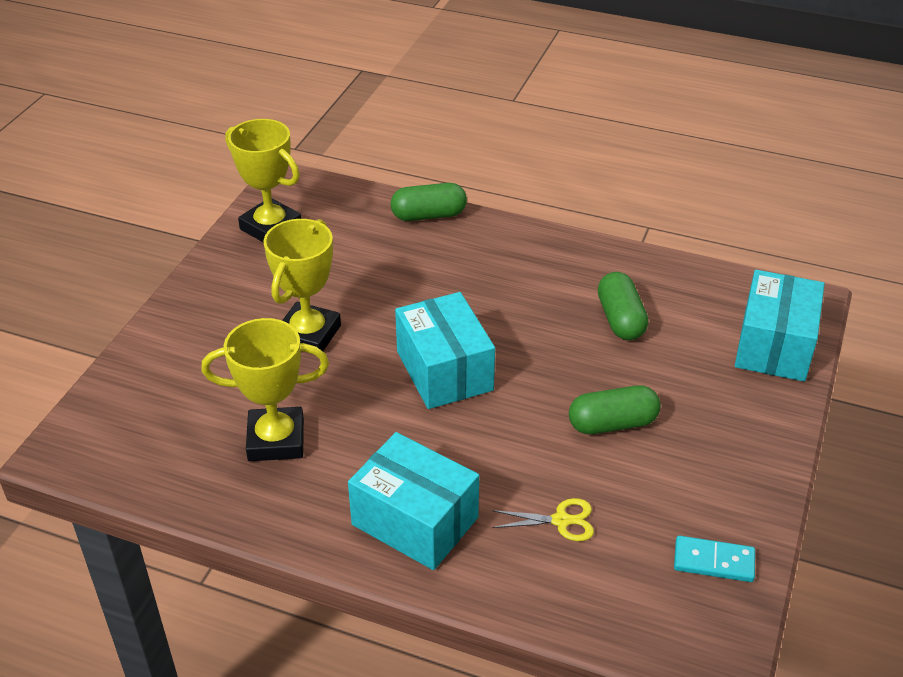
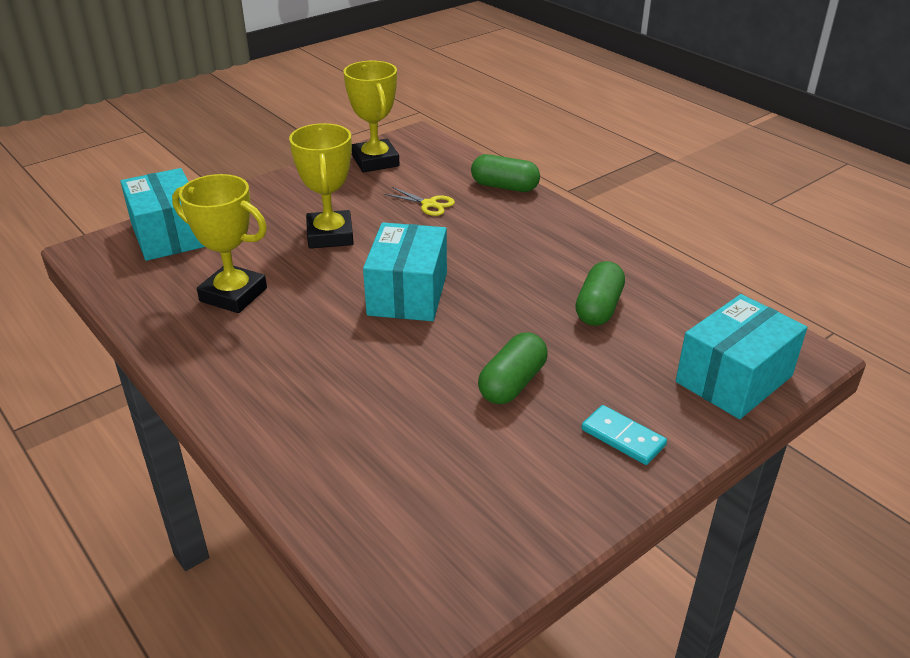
camera: 30 degrees right, 5 degrees down
yellow trophy [264,219,341,354] -> yellow trophy turned 60 degrees counterclockwise [289,123,354,249]
turquoise box [348,432,479,570] -> turquoise box moved to [120,168,205,261]
yellow scissors [492,498,594,541] -> yellow scissors moved to [384,187,455,216]
green capsule [569,385,661,434] -> green capsule turned 75 degrees counterclockwise [478,332,548,404]
turquoise domino [674,536,755,582] -> turquoise domino moved to [581,405,667,465]

